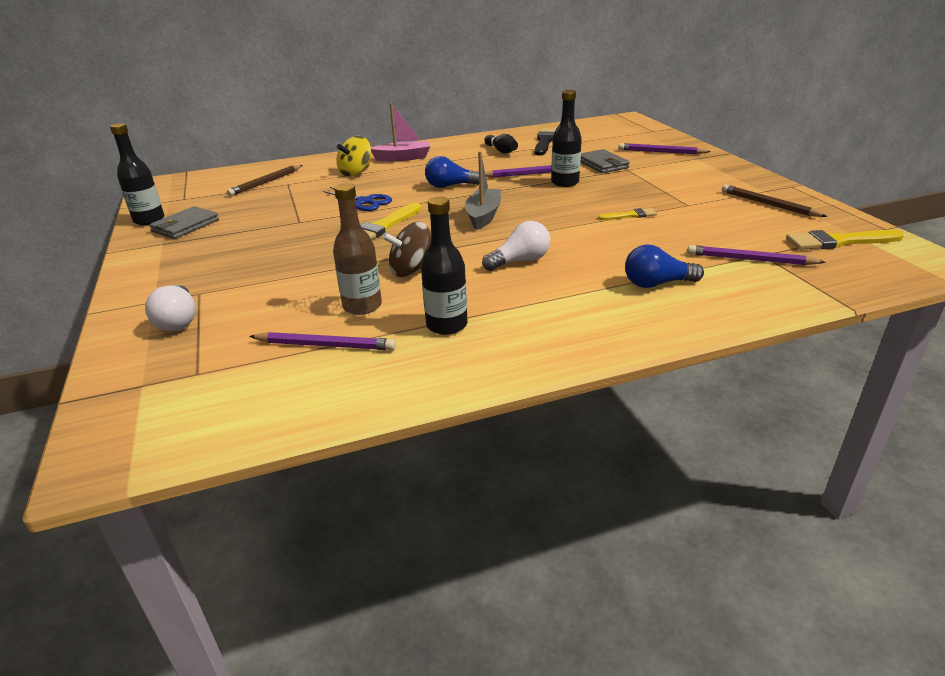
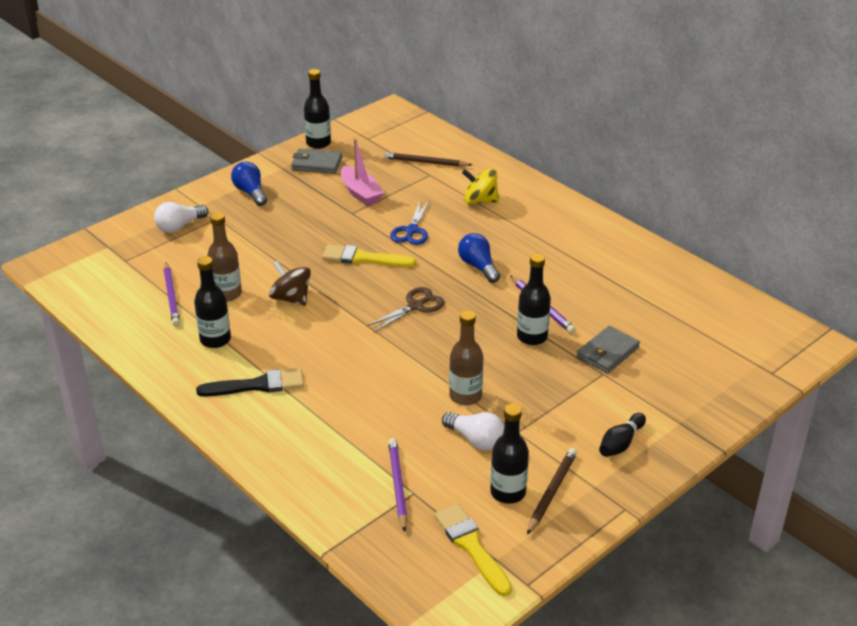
camera: 65 degrees right, 5 degrees up
pink boat [371,103,430,161] -> pink boat moved to [341,139,384,206]
grey boat [465,151,501,230] -> brown scissors [366,287,445,333]
white light bulb [482,221,550,271] -> white light bulb moved to [442,412,504,451]
black bowling pin [484,134,518,153] -> black bowling pin moved to [599,413,646,457]
black brush [535,128,556,156] -> black brush moved to [196,368,304,396]
yellow brush [598,208,657,220] -> brown bottle [449,310,483,405]
purple pencil [619,143,710,154] -> none
blue light bulb [625,244,704,288] -> blue light bulb moved to [231,161,267,206]
none -> black bottle [490,404,529,504]

